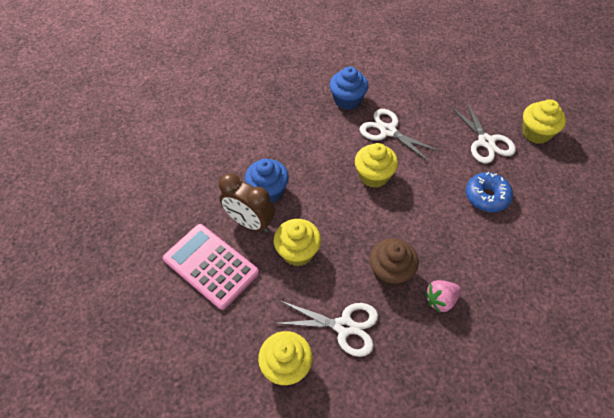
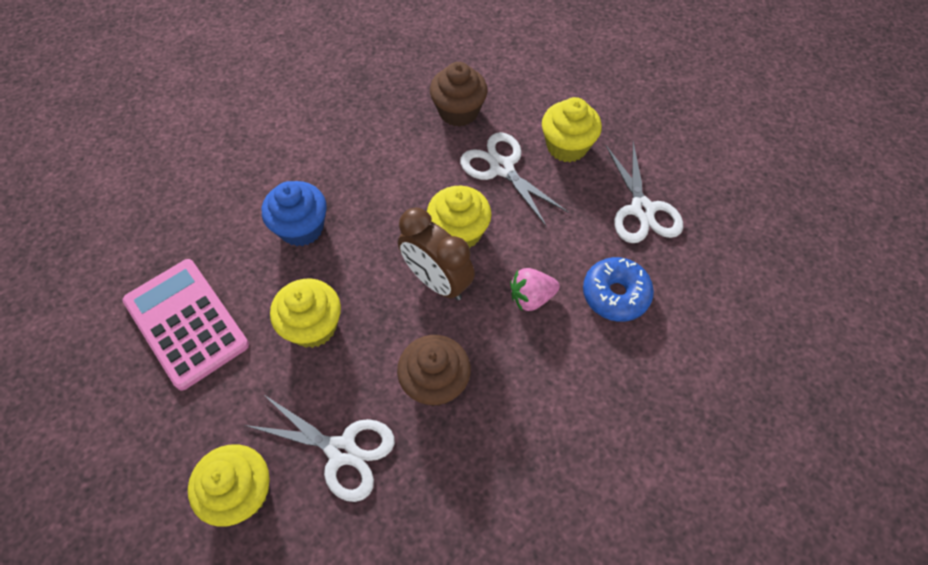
camera: 10 degrees right, 5 degrees up
brown clock [219,173,275,232] -> brown clock moved to [398,208,475,300]
blue cupcake [330,66,368,110] -> brown cupcake [430,62,488,127]
pink strawberry [425,280,461,313] -> pink strawberry moved to [510,268,560,311]
yellow cupcake [522,99,566,144] -> yellow cupcake moved to [542,97,602,162]

